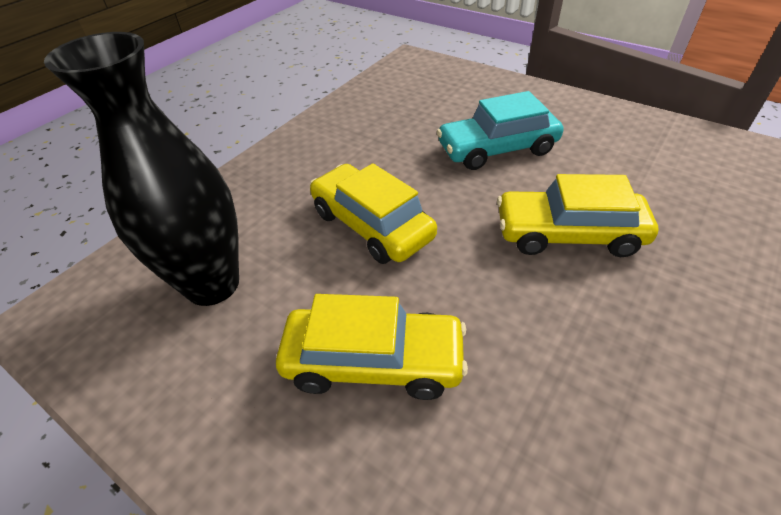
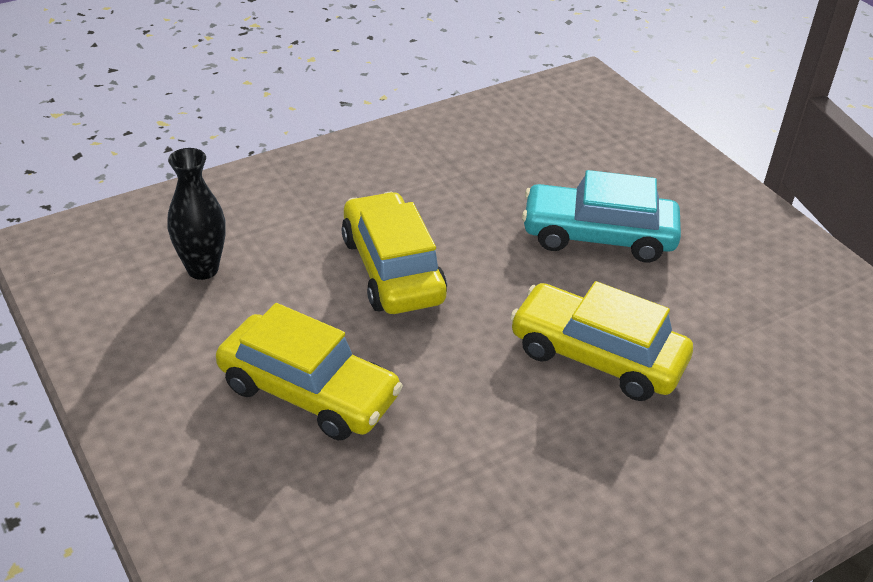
camera: 20 degrees right, 5 degrees down
black vase [44,32,239,306] -> black vase [168,148,226,280], size x0.54

